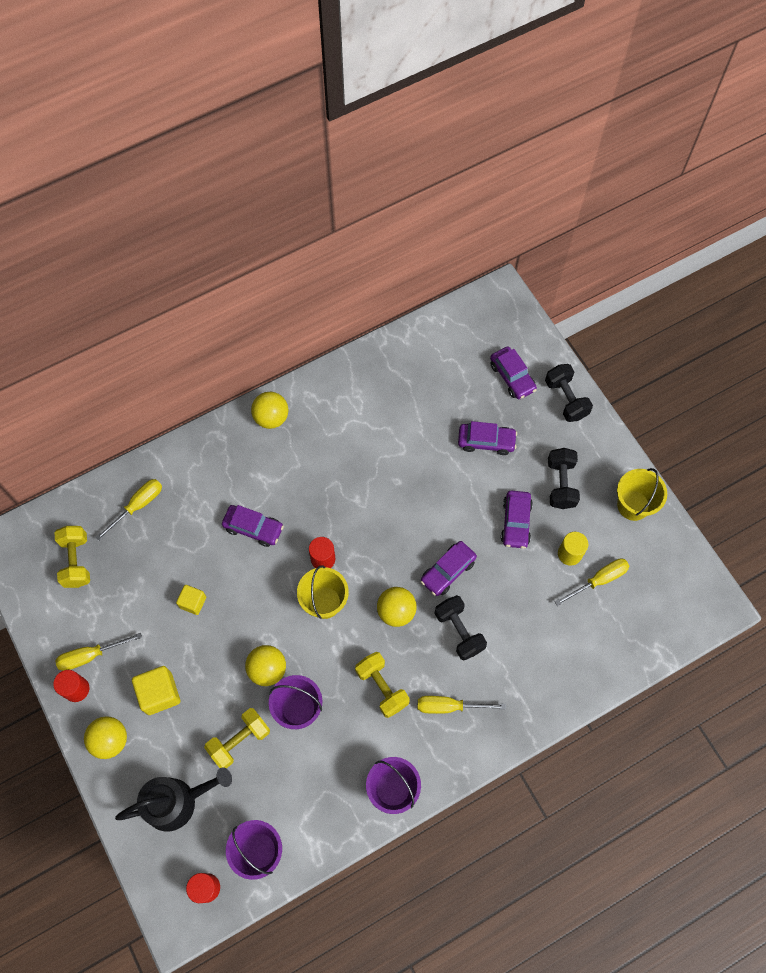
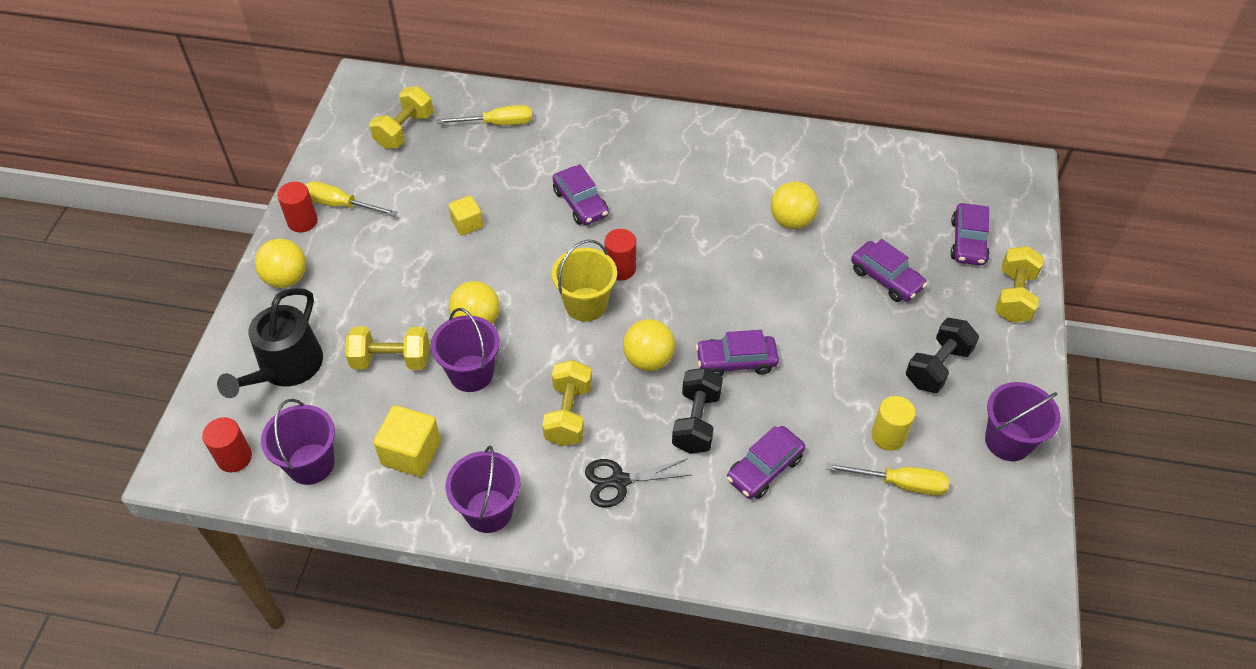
camera: 40 degrees right, 15 degrees down
black watering can [115,767,232,831] -> black watering can turned 90 degrees clockwise [217,288,323,398]
yellow cube [132,666,180,715] -> yellow cube moved to [373,405,441,477]
yellow ball [251,392,288,429] -> yellow ball moved to [771,182,819,229]
yellow screwdriver [418,696,506,714] -> black scissors [585,459,691,508]
purple car [501,491,533,549] -> purple car moved to [727,426,805,499]
black dumbbell [545,364,593,422] -> yellow dumbbell [995,246,1044,323]
yellow bucket [617,468,667,521] -> purple bucket [985,382,1061,461]

